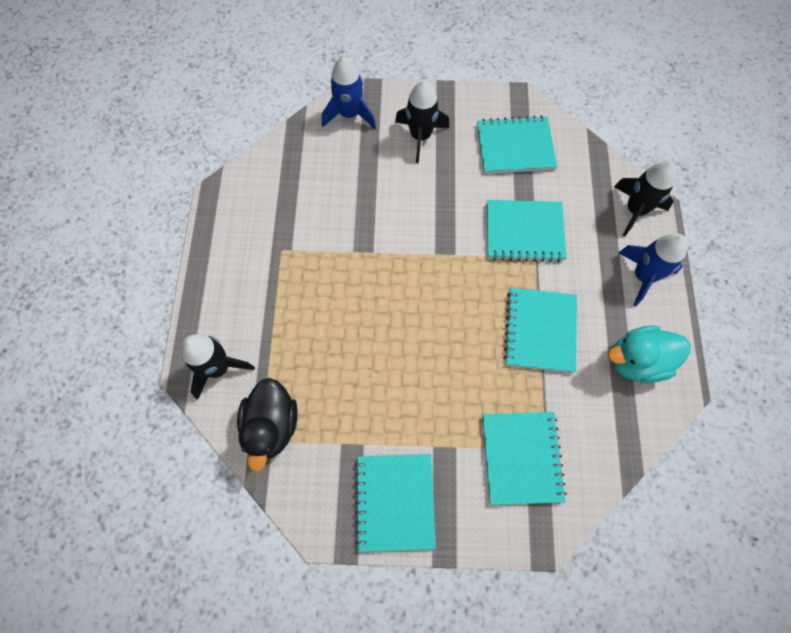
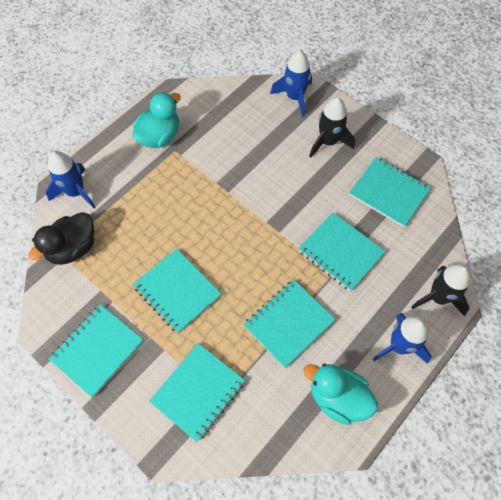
camera: 40 degrees right, 5 degrees down
black rocket [181,334,255,400] -> blue rocket [45,151,95,208]
none -> turquoise duck [132,92,181,148]
none -> turquoise notebook [133,248,221,333]

